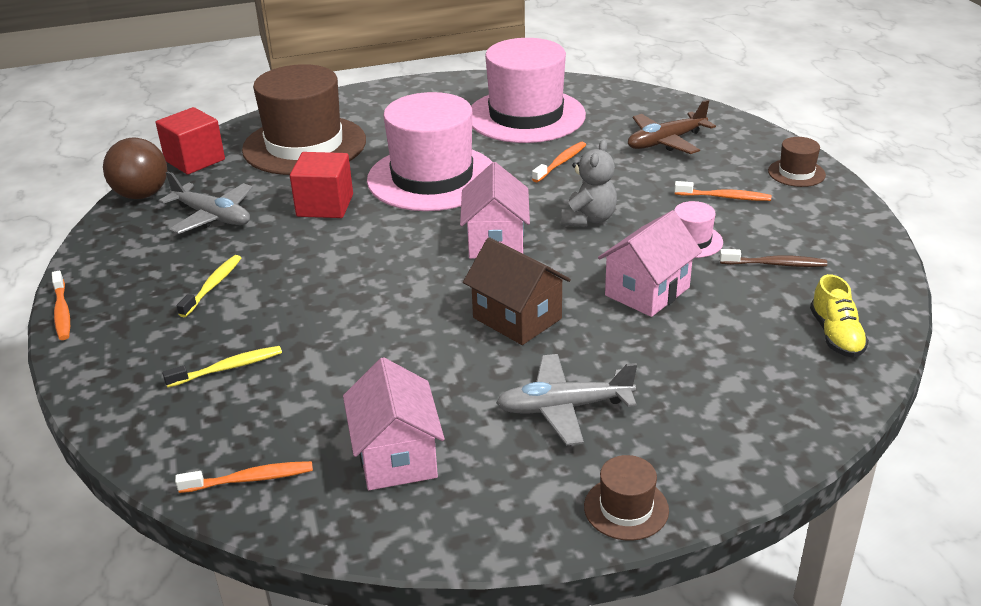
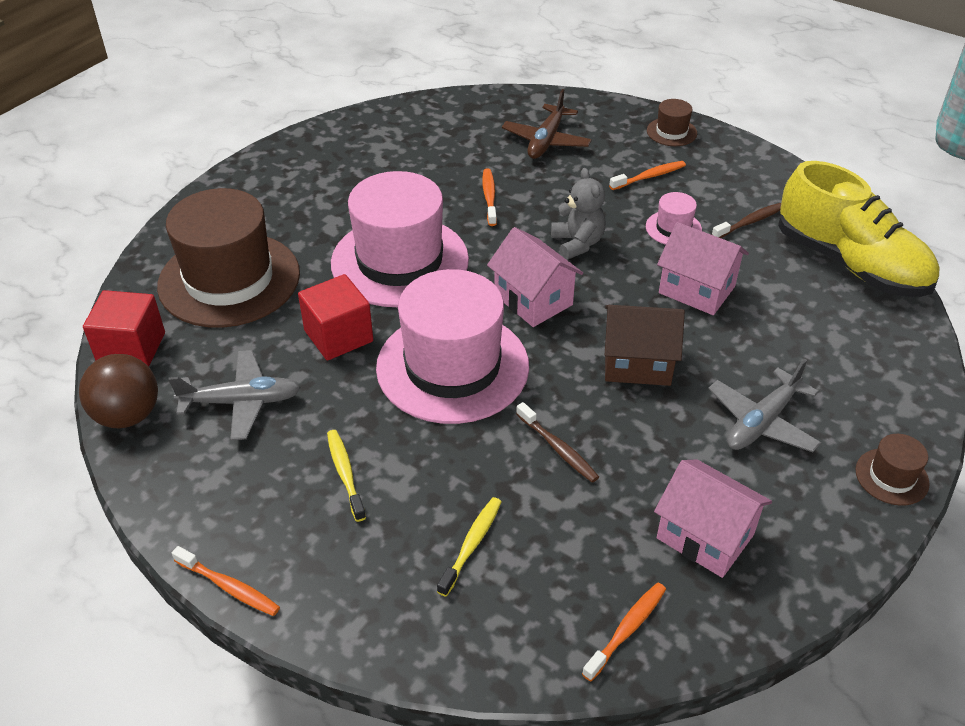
camera: 40 degrees left, 10 degrees up
pink hat [471,38,586,143] -> pink hat moved to [376,269,529,424]
pink house [598,210,702,317] -> pink house turned 60 degrees counterclockwise [657,222,749,315]
yellow shoe [810,274,869,358] -> yellow shoe [778,161,940,297], size x2.17
none -> brown toothbrush [516,402,599,483]

